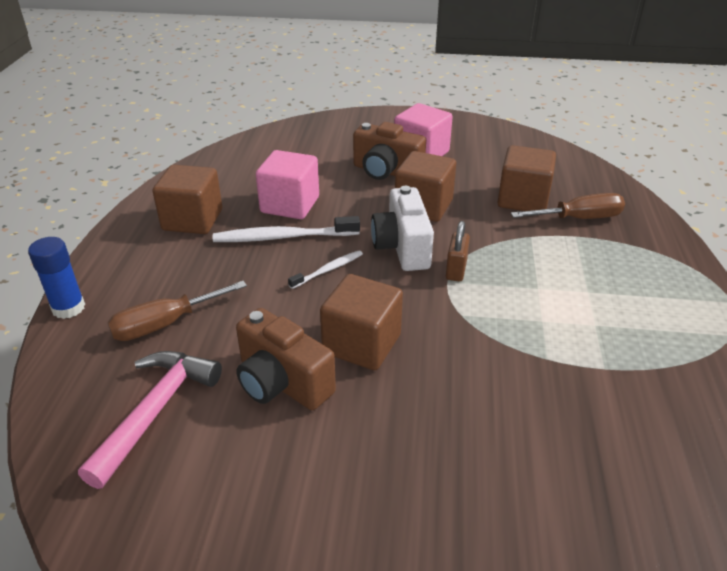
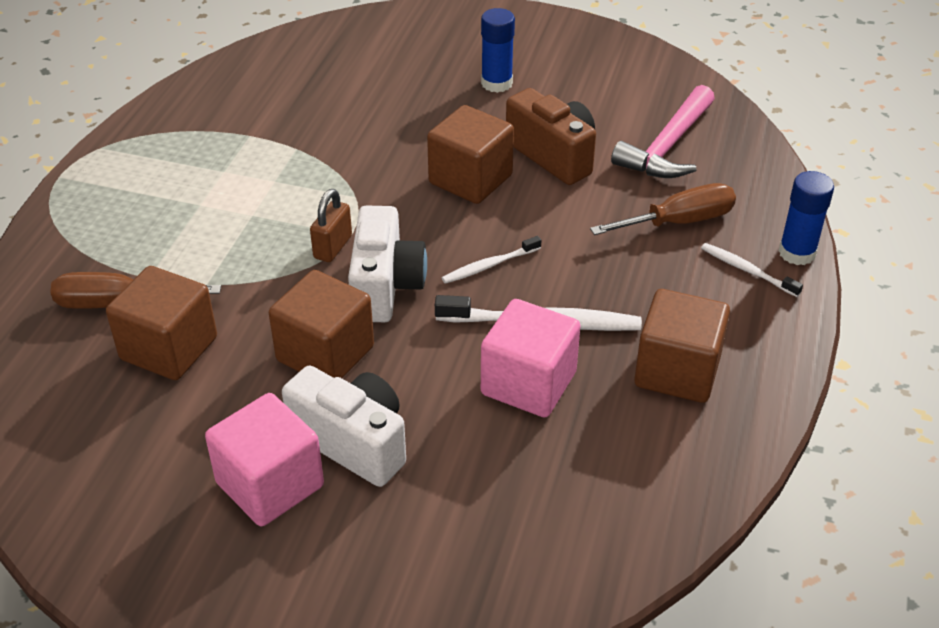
camera: 170 degrees left, 5 degrees up
brown camera [353,122,426,180] -> white camera [282,366,406,487]
none -> blue glue stick [481,8,515,93]
none -> white toothbrush [701,243,803,297]

